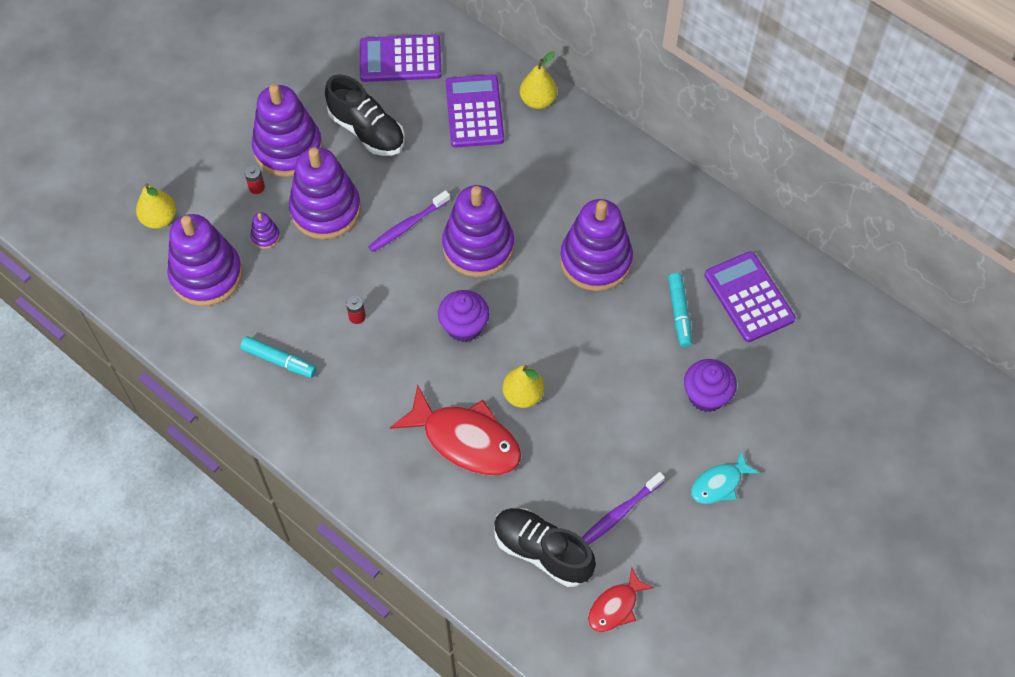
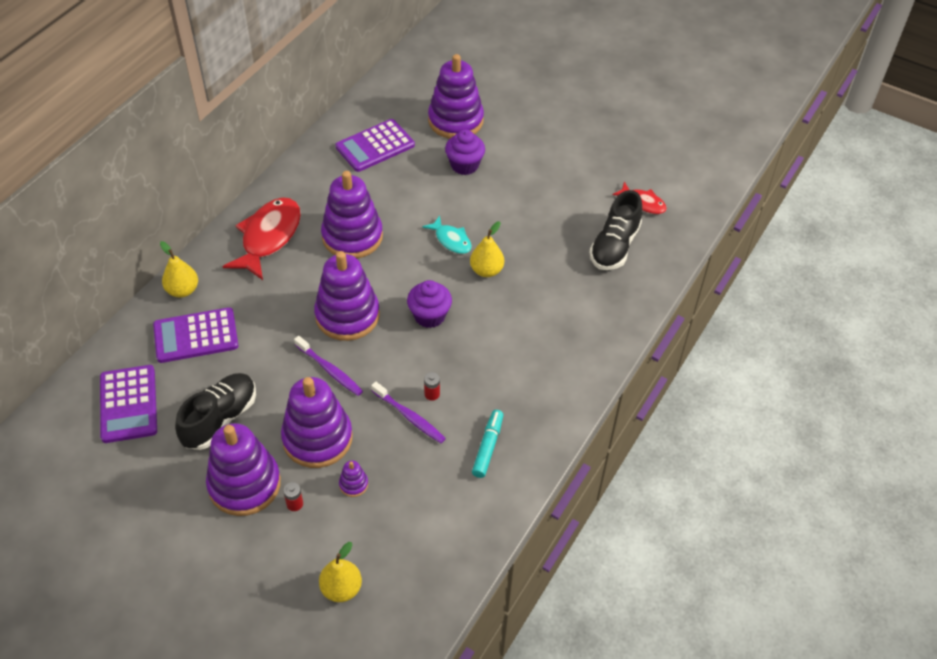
camera: 100 degrees left, 10 degrees down
purple stacking toy [167,214,243,306] -> purple stacking toy moved to [428,54,484,139]
red fish [390,384,522,475] -> red fish moved to [222,197,301,280]
purple toothbrush [582,472,665,545] -> purple toothbrush moved to [371,382,446,443]
turquoise marker [668,273,692,347] -> none
turquoise fish [691,450,760,504] -> turquoise fish moved to [422,215,472,254]

